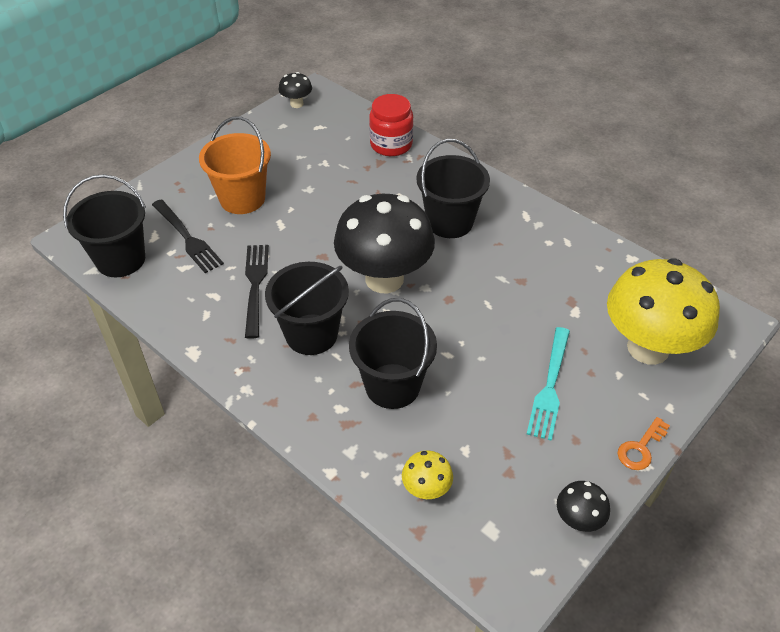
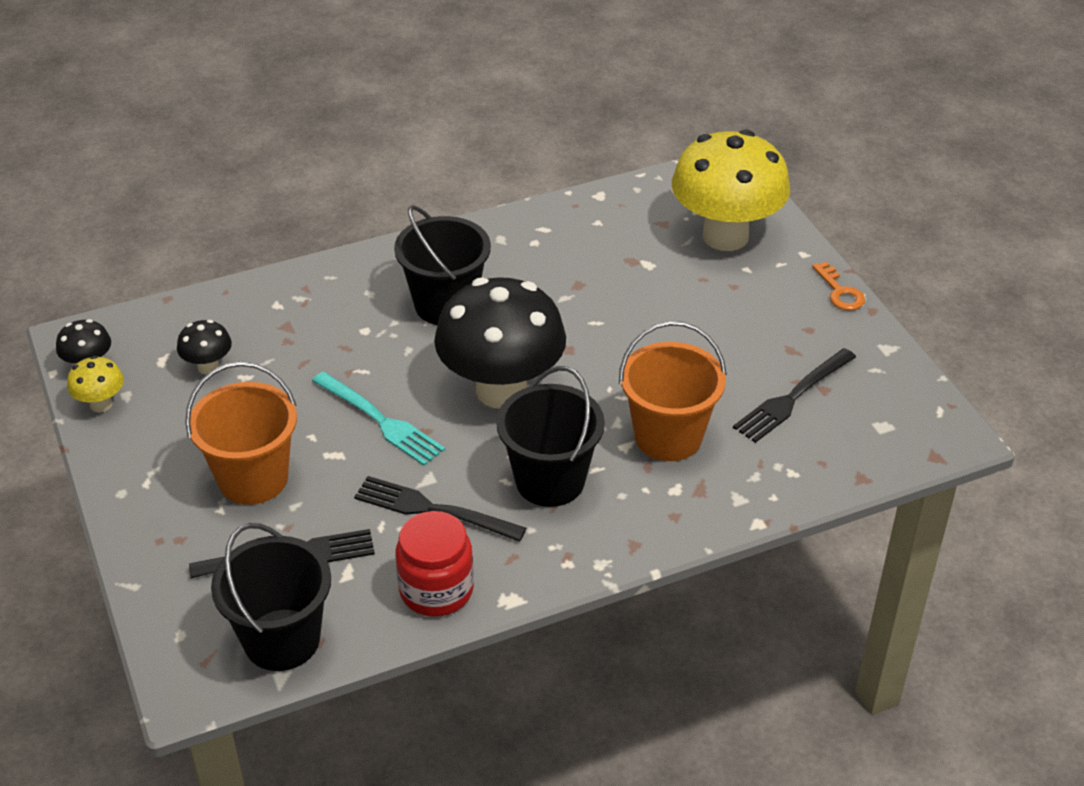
camera: 65 degrees left, 5 degrees down
black bucket [349,298,437,409] -> orange bucket [619,321,727,461]
red jar [369,94,413,156] -> red jar moved to [396,511,474,617]
yellow mushroom [402,450,453,499] -> yellow mushroom moved to [67,356,124,412]
turquoise fork [527,327,570,441] -> turquoise fork moved to [312,371,445,466]
black mushroom [557,481,610,532] -> black mushroom moved to [177,320,232,375]
none -> black fork [733,348,856,443]

